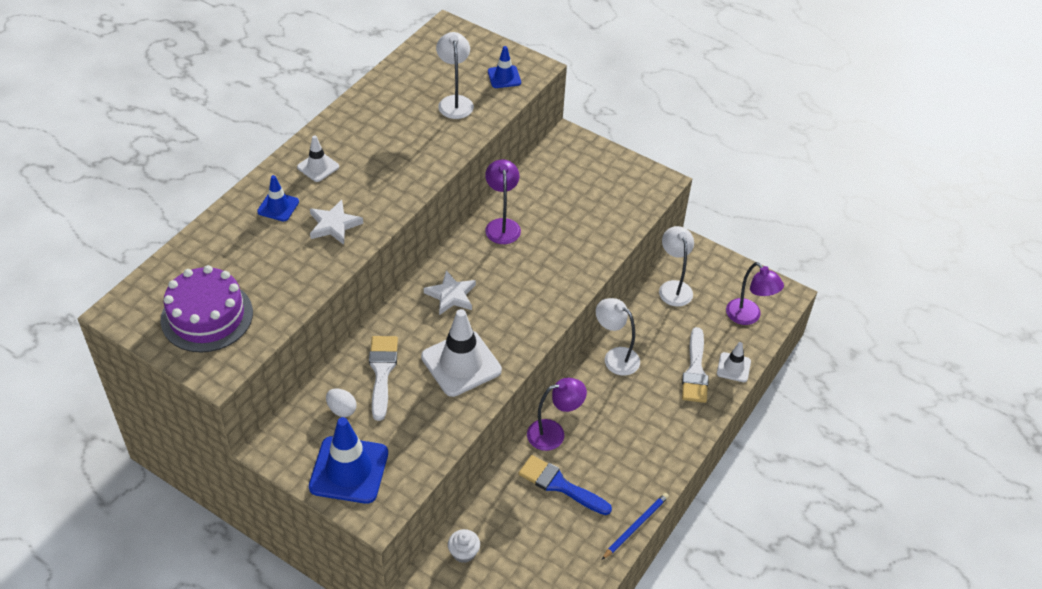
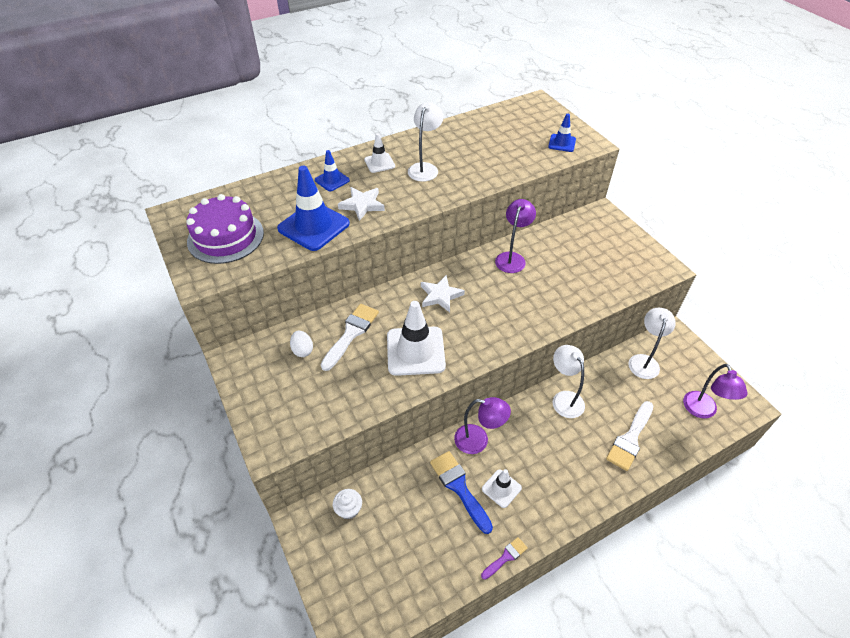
camera: 30 degrees right, 0 degrees up
blue traffic cone [309,417,388,504] -> blue traffic cone moved to [277,166,350,251]
white lamp [436,32,474,119] -> white lamp moved to [408,102,444,182]
blue pencil [602,493,669,559] -> purple brush [481,537,528,580]
white traffic cone [717,342,751,382] -> white traffic cone moved to [482,469,522,508]

